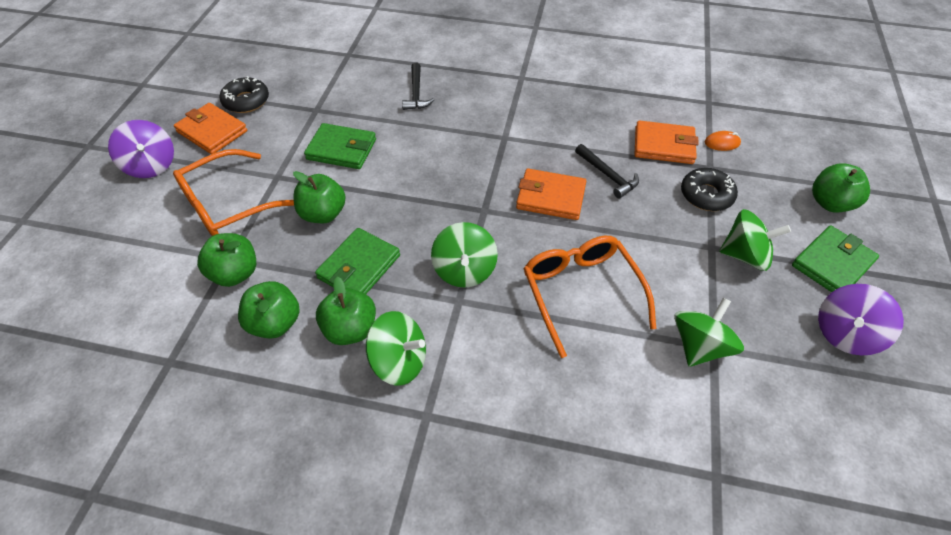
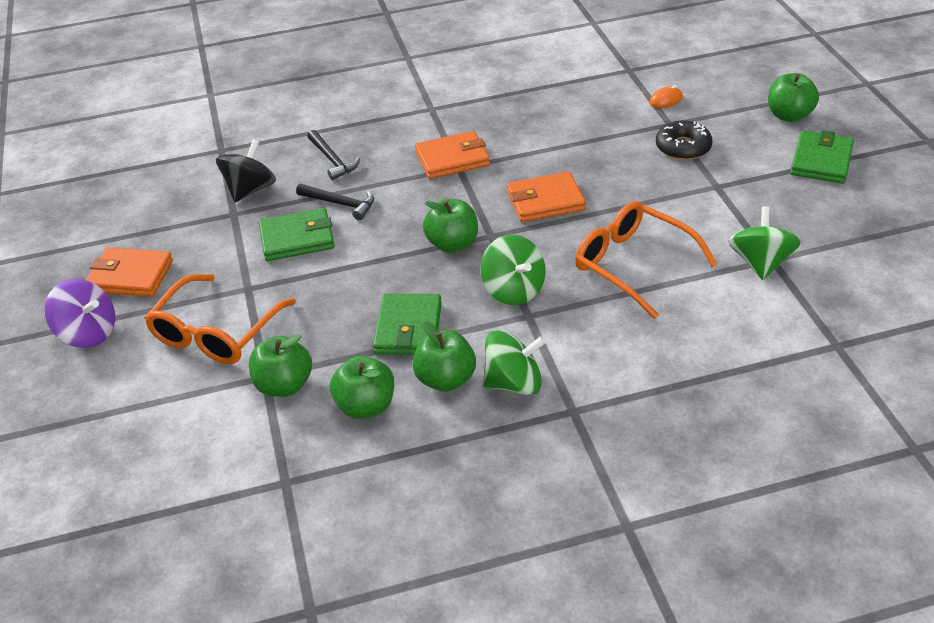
camera: 25 degrees left, 10 degrees down
black donut [220,76,269,113] -> none
green apple [293,171,346,223] -> green apple moved to [423,199,478,253]
black hammer [575,144,639,199] -> black hammer moved to [296,184,374,220]
orange wallet [635,120,699,164] -> orange wallet moved to [415,131,490,179]
green spinning top [719,209,791,271] -> none
purple spinning top [818,284,904,355] -> none
none -> black spinning top [216,139,276,202]

